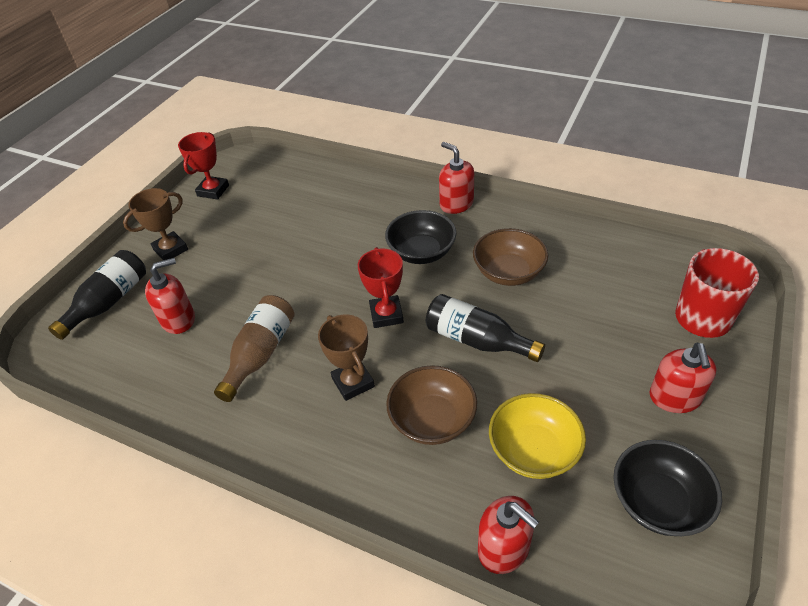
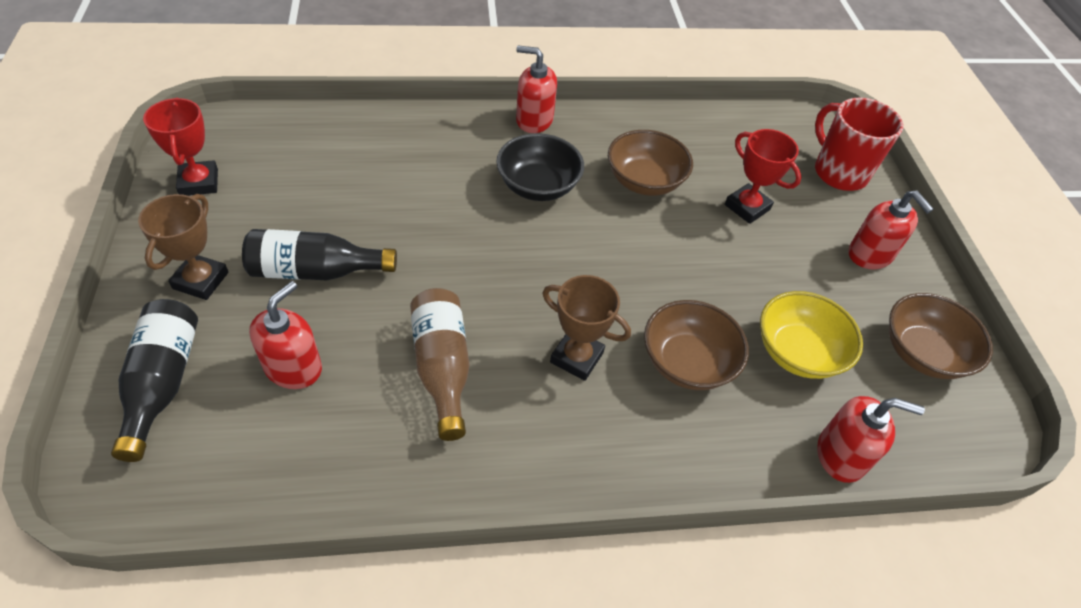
camera: 40 degrees left, 5 degrees up
red trophy [358,247,404,328] -> red trophy moved to [725,129,801,224]
black bottle [426,294,545,362] -> black bottle moved to [242,229,397,280]
black bowl [613,440,722,536] -> brown bowl [889,293,993,379]

